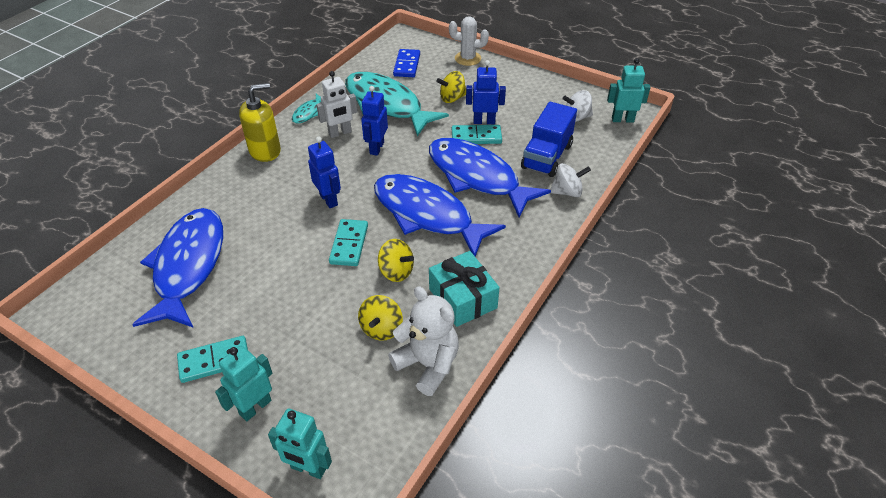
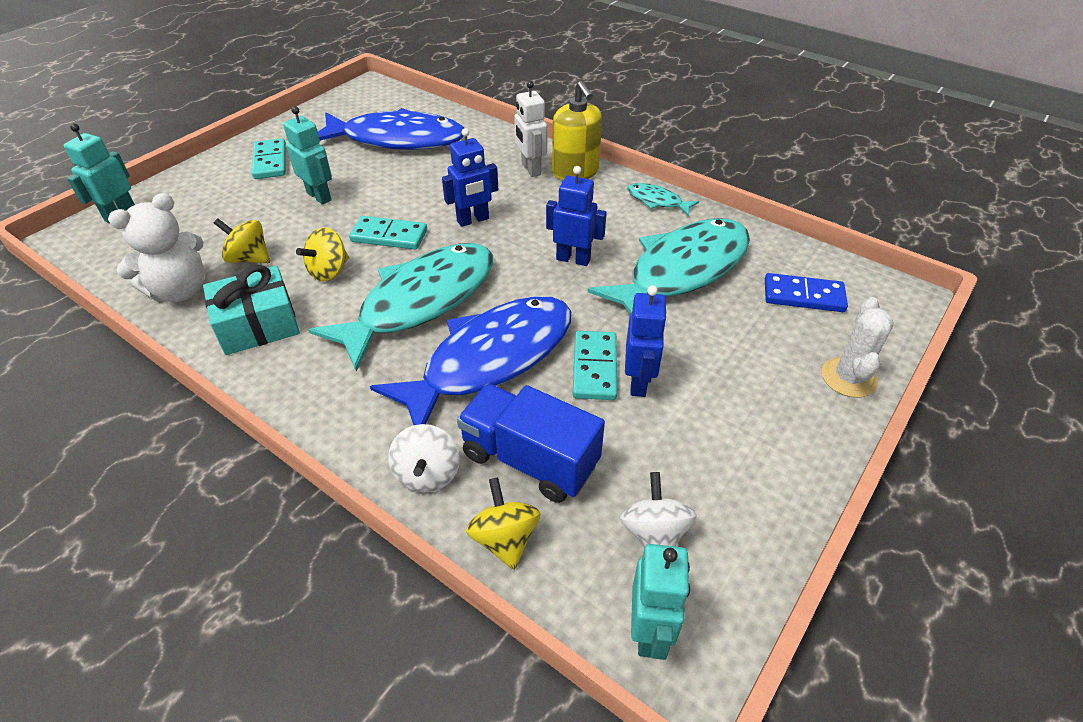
camera: 95 degrees right, 0 degrees up
turquoise robot [215,346,272,421] -> turquoise robot moved to [283,106,332,204]
white robot [316,71,358,138] -> white robot moved to [514,81,547,177]
blue fish [374,174,506,256] -> turquoise fish [309,243,493,372]
yellow spinning top [436,71,466,103] -> yellow spinning top moved to [466,477,540,570]

